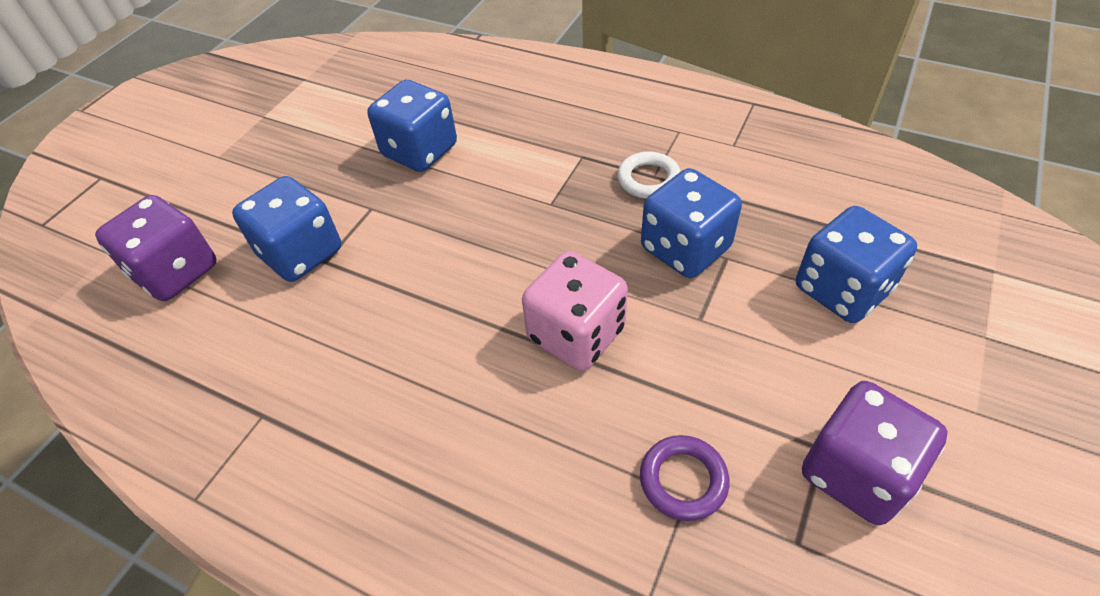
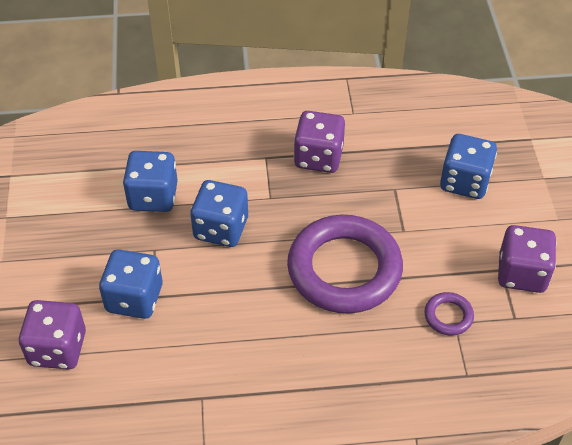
camera: 35 degrees left, 0 degrees up
pink dice [522,251,628,371] -> purple ring [287,215,403,313]
white ring [617,152,681,199] -> purple dice [294,111,345,173]
blue dice [641,168,742,278] -> blue dice moved to [190,180,248,247]

